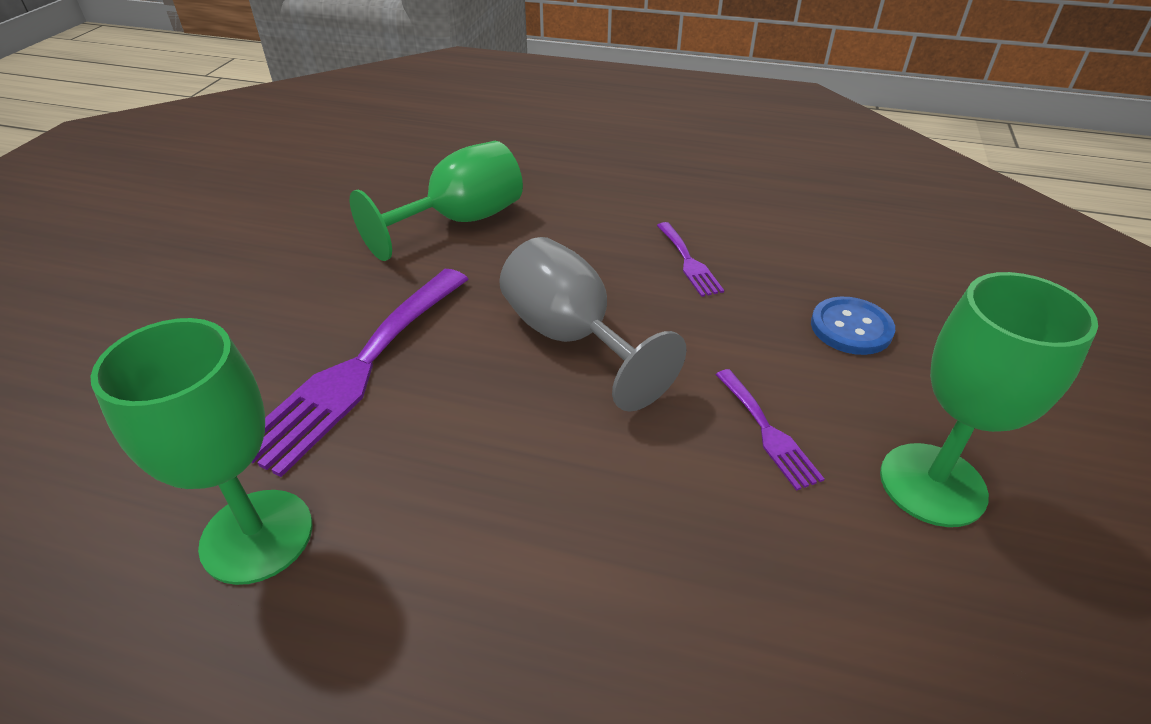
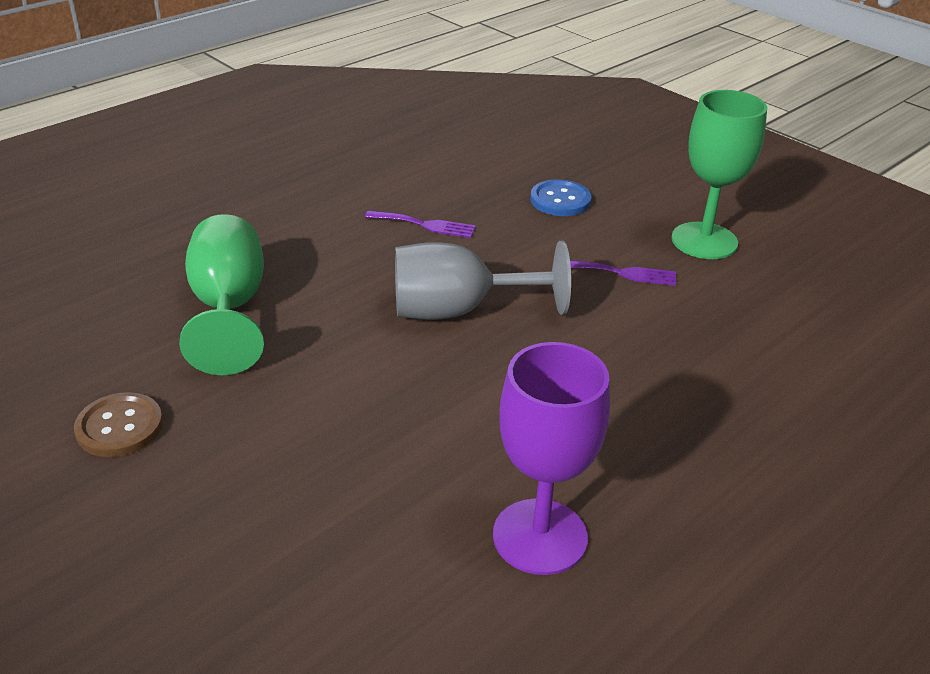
camera: 60 degrees left, 5 degrees down
green goblet [90,318,312,585] -> purple goblet [493,342,610,575]
purple fork [251,269,469,477] -> none
none -> brown button [74,392,163,457]

